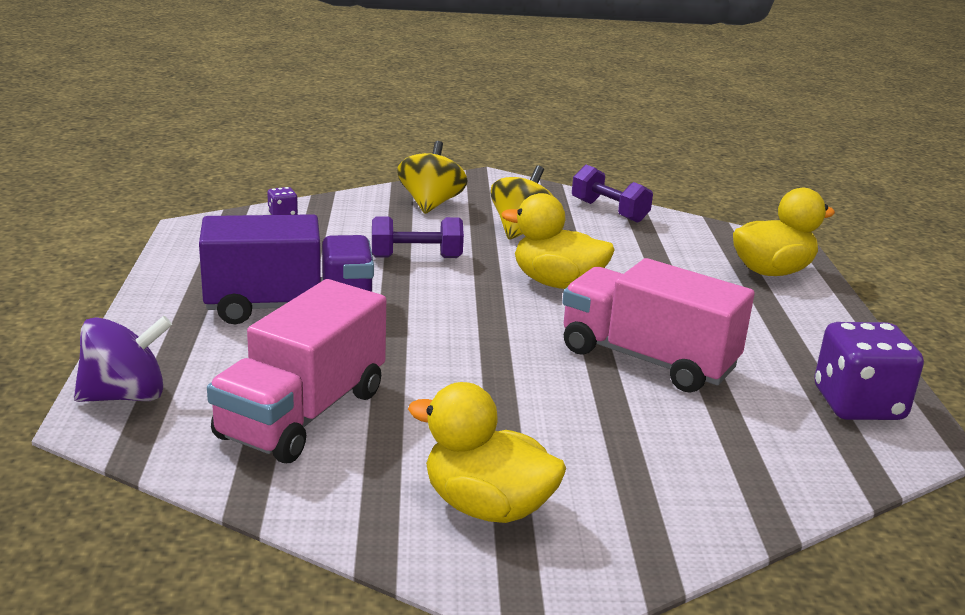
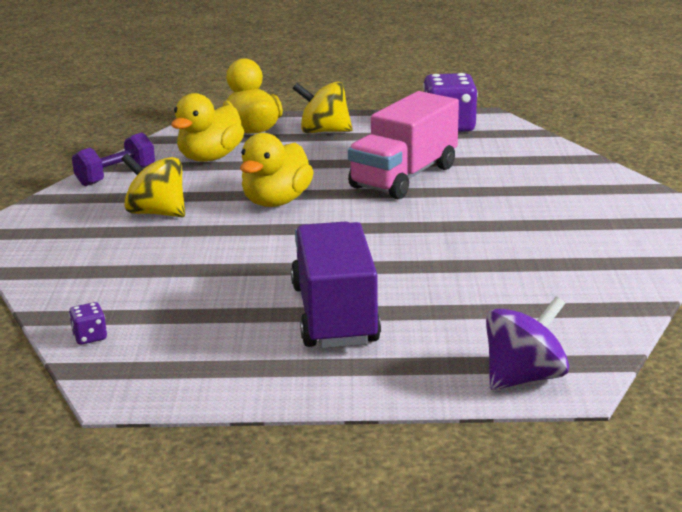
camera: 85 degrees left, 0 degrees up
purple spinning top [74,316,172,402] -> purple spinning top turned 75 degrees clockwise [486,296,569,390]
pink truck [207,279,386,463] -> none
purple dumbbell [372,216,464,258] -> none
yellow spinning top [397,141,468,214] -> yellow spinning top moved to [292,81,353,133]
yellow duck [408,382,566,523] -> yellow duck moved to [171,93,244,162]

